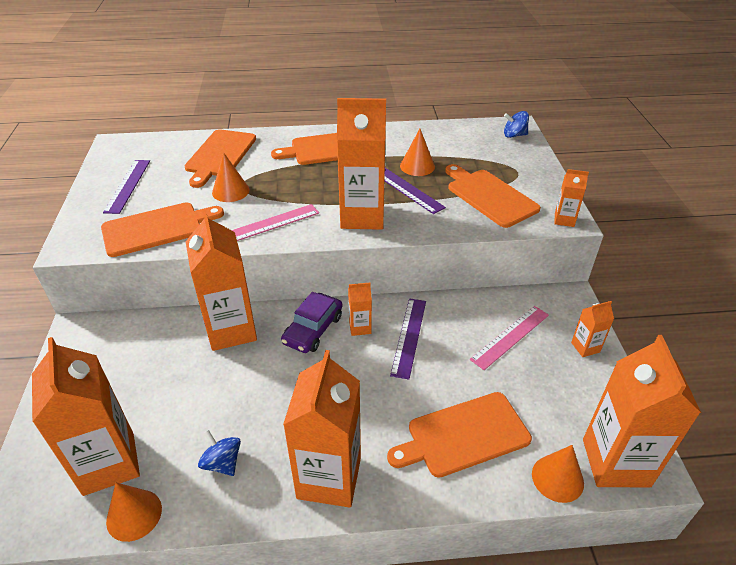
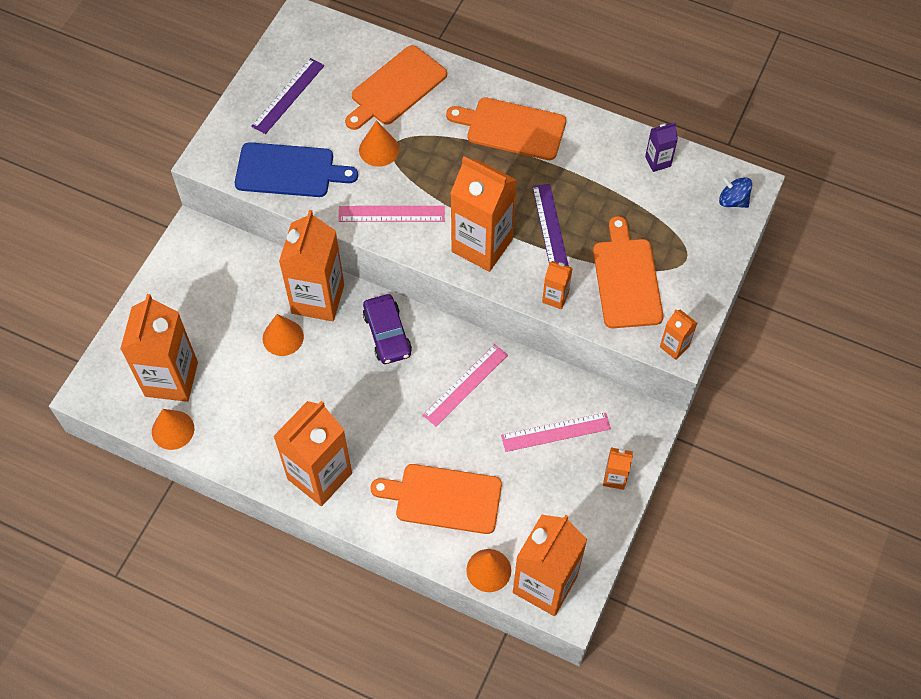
camera: 30 degrees right, 20 degrees up
orange cutting board [101,202,224,257] -> blue cutting board [235,142,358,197]
blue spinning top [198,430,241,476] -> none
purple car [281,292,342,353] -> purple car turned 75 degrees counterclockwise [363,294,412,364]
orange carton [348,283,372,336] -> orange carton moved to [542,261,572,309]
purple ruler [390,298,426,379] -> pink ruler [423,344,508,426]
orange cone [400,129,435,176] -> orange cone moved to [263,314,304,356]
none -> purple carton [645,122,678,172]

